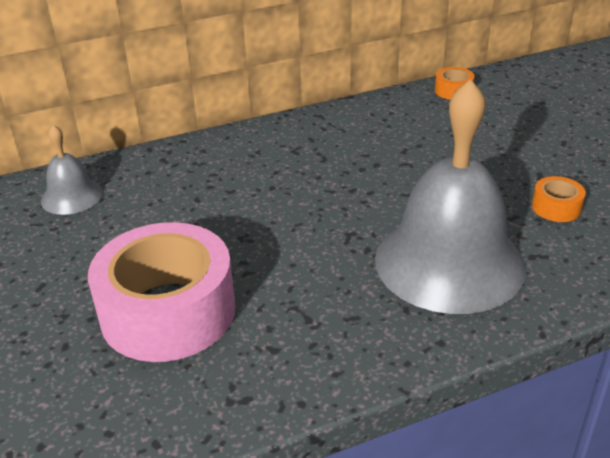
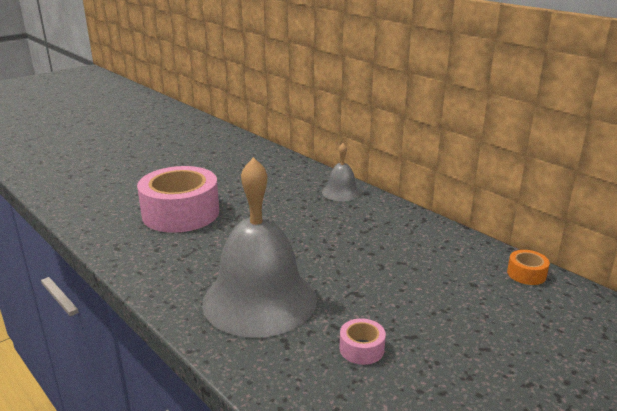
camera: 70 degrees right, 10 degrees down
grey bell [41,125,103,215] -> grey bell moved to [322,143,361,201]
orange tape [532,176,586,222] -> pink tape [340,318,386,365]

